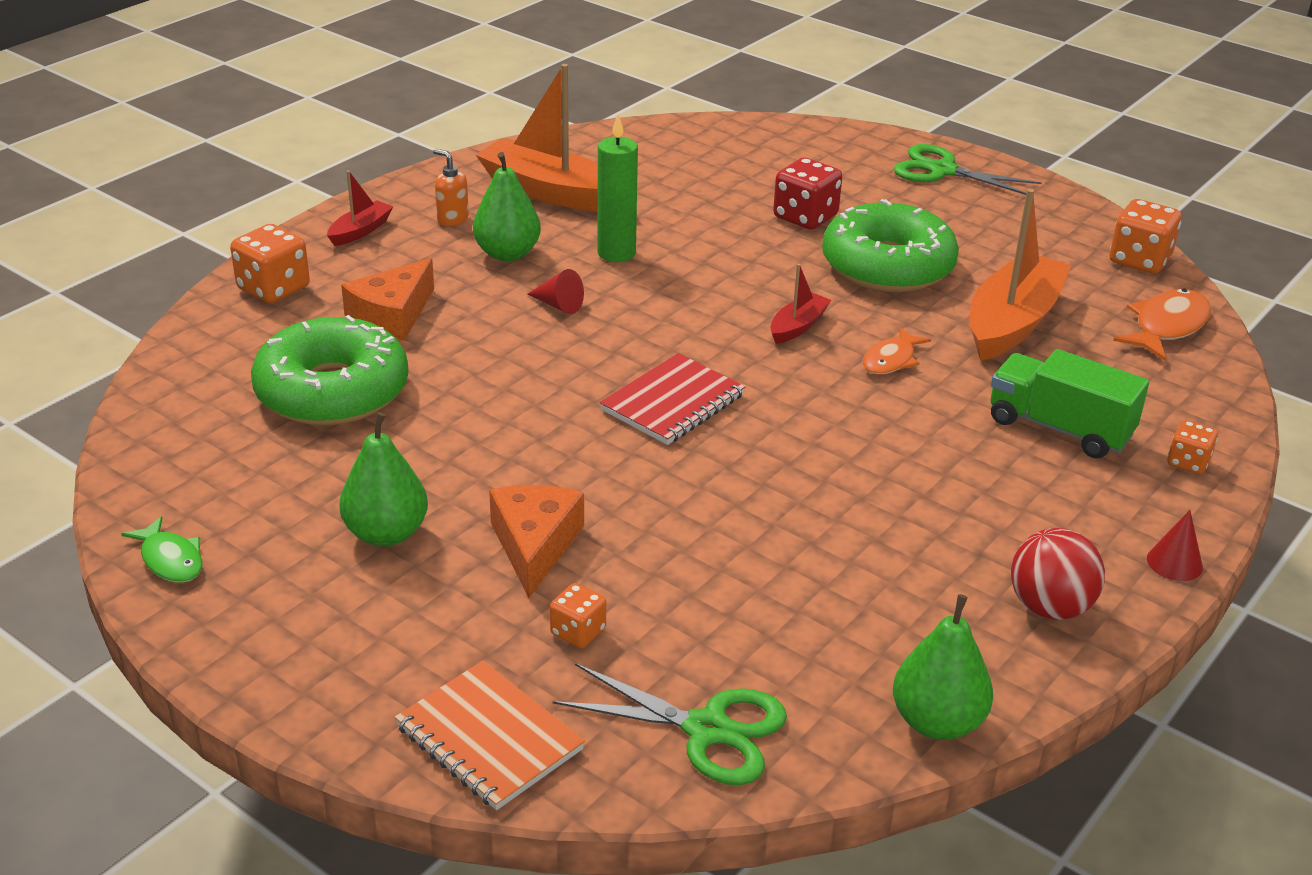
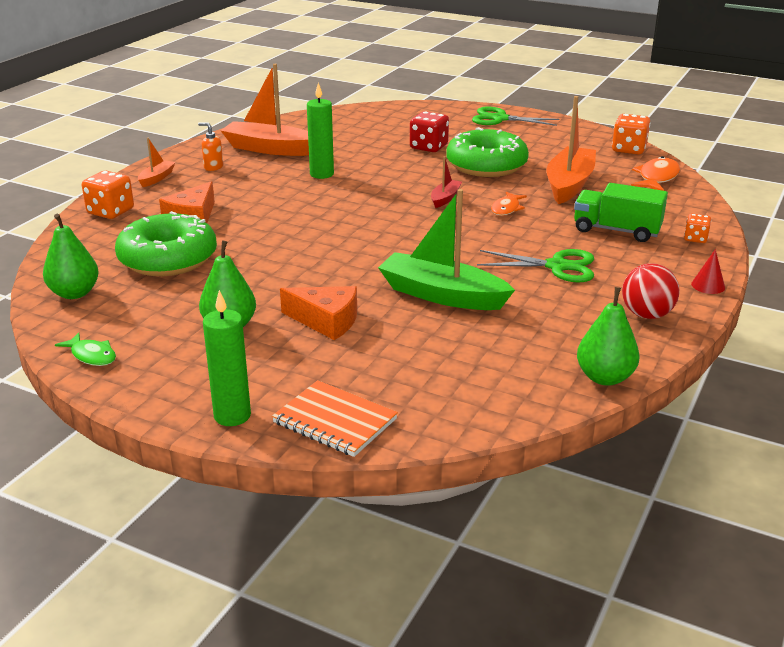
camera: 10 degrees left, 5 degrees down
red boat [327,170,393,246] -> orange boat [138,138,176,187]
green pear [473,152,541,261] -> green pear moved to [43,214,99,299]
orange cheese [489,485,584,598] -> orange cheese turned 120 degrees clockwise [280,286,357,340]
red cone [527,269,584,314] -> none
orange dice [550,583,606,648] -> none
green scissors [553,663,787,785] -> green scissors moved to [477,249,594,283]
red notebook [600,353,745,445] -> none
none -> green candle [203,290,251,426]
none -> green boat [378,189,515,310]

